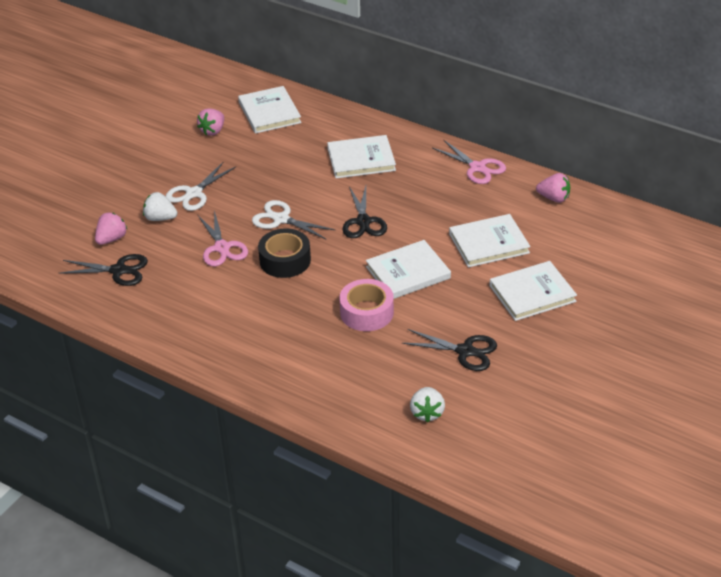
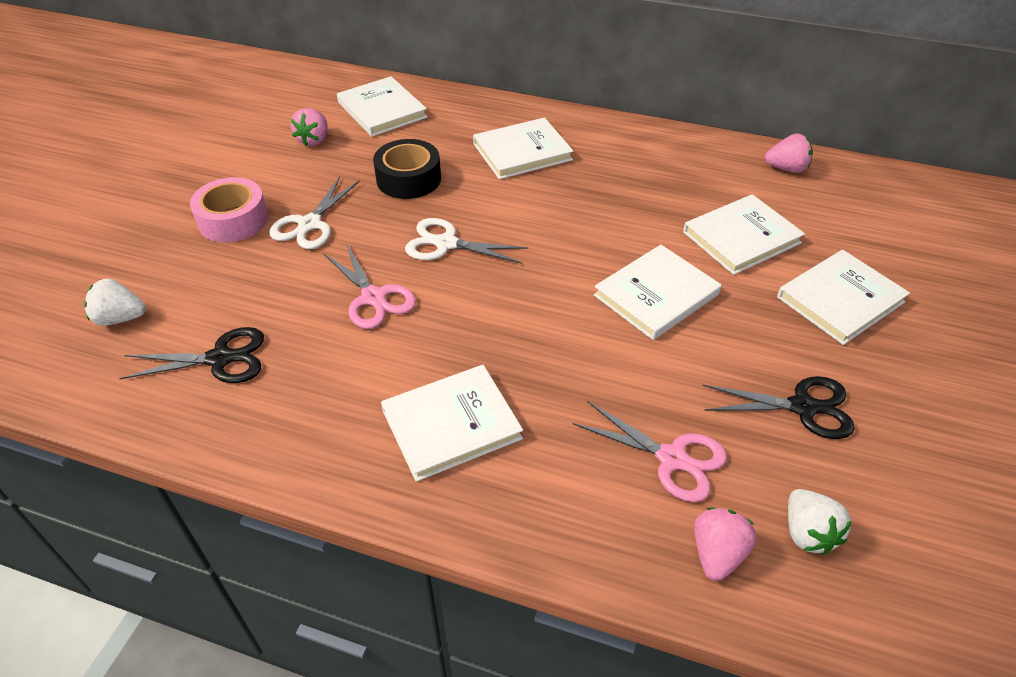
camera: 15 degrees left, 5 degrees up
pink strawberry [95,213,128,245] -> pink strawberry moved to [694,507,757,581]
white strawberry [143,192,177,221] -> white strawberry moved to [84,279,146,326]
black tape [258,228,311,278] -> black tape moved to [373,139,441,199]
pink tape [339,279,394,331] -> pink tape moved to [190,177,268,242]
black scissors [343,186,387,238] -> none
pink scissors [433,140,506,184] -> pink scissors moved to [573,401,727,502]
none -> white book [381,365,523,482]

